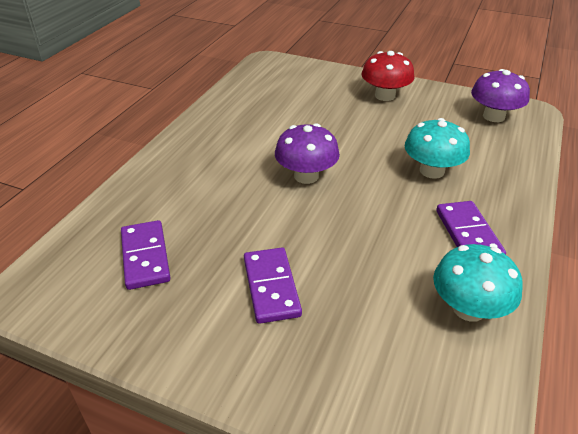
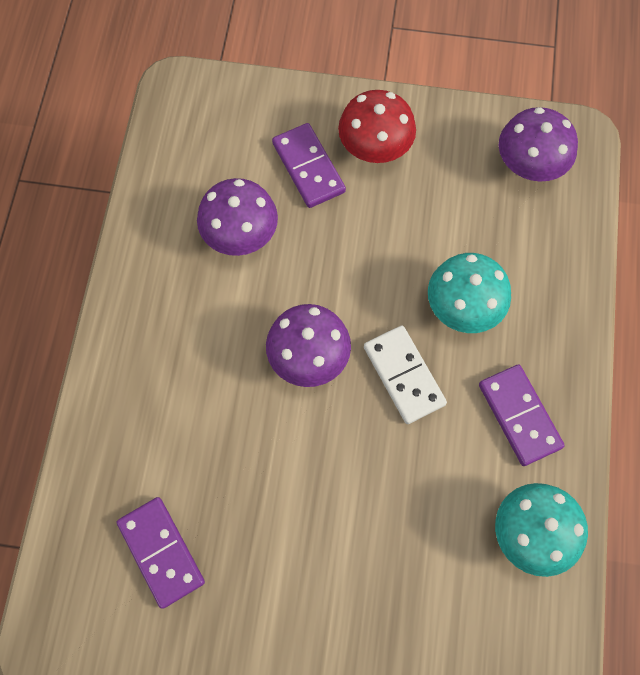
camera: 15 degrees left, 30 degrees up
purple domino [244,247,302,324] -> purple domino moved to [272,123,346,208]
none -> purple mushroom [197,178,278,256]
none -> white domino [364,325,447,424]

